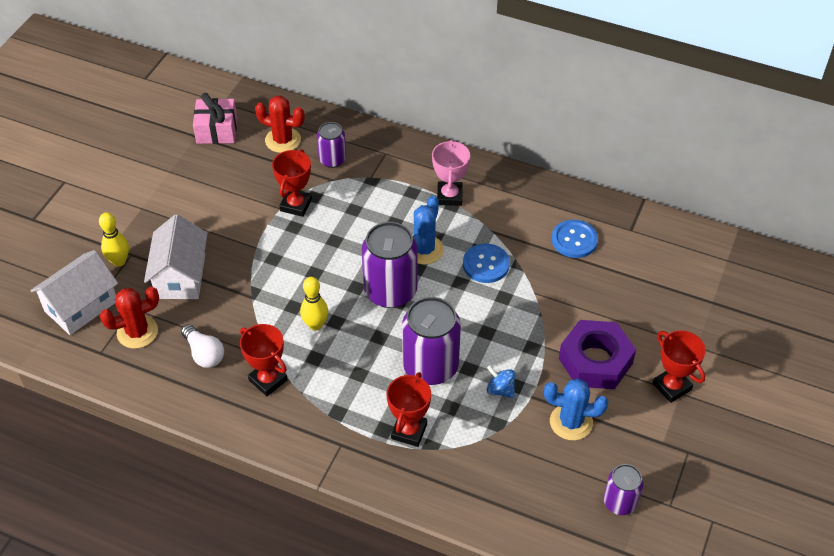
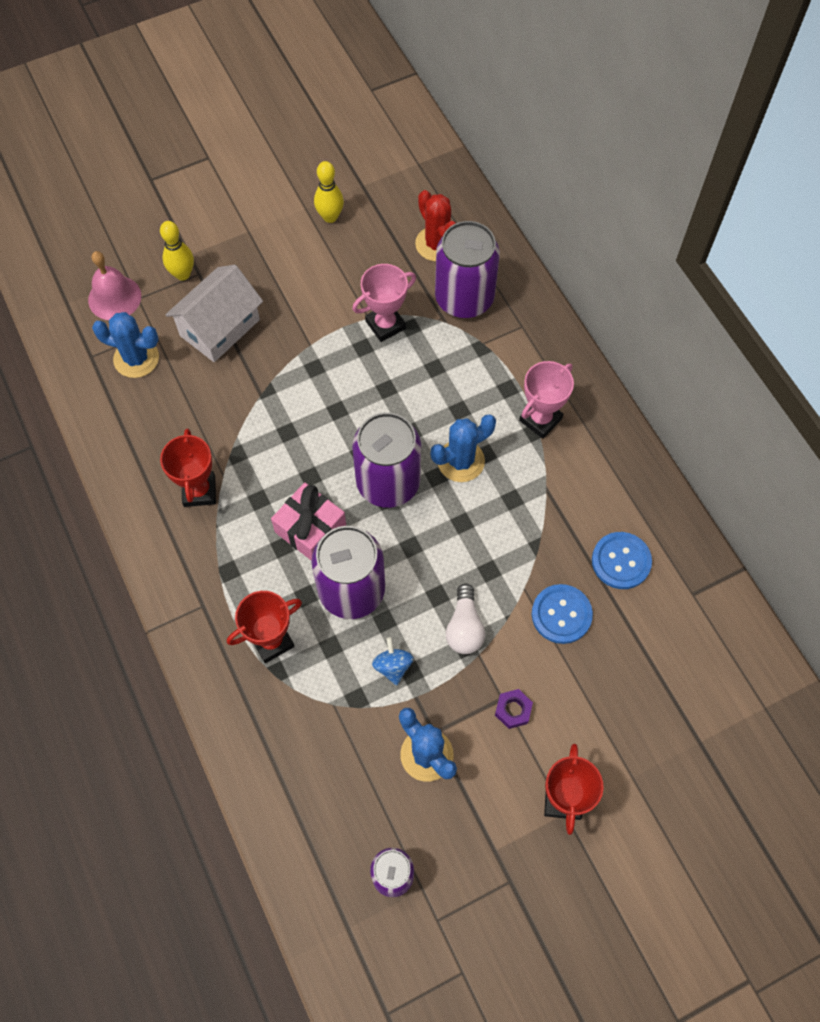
camera: 40 degrees right, 15 degrees up
white house [30,250,118,335] -> pink bell [88,251,141,320]
red cactus [100,287,159,349] -> blue cactus [92,312,159,378]
white light bulb [181,324,224,368] -> white light bulb moved to [446,583,485,654]
pink gift [193,93,237,144] -> pink gift moved to [271,482,346,561]
red trophy [272,149,312,217] -> pink trophy [352,264,416,342]
yellow bowling pin [300,277,328,331] -> yellow bowling pin moved to [314,161,344,223]
purple can [317,122,346,168] -> purple can [435,221,500,318], size x1.77
blue button [463,243,510,283] -> blue button moved to [532,584,593,644]
purple nut [559,320,636,389] -> purple nut [495,689,533,729], size x0.42

